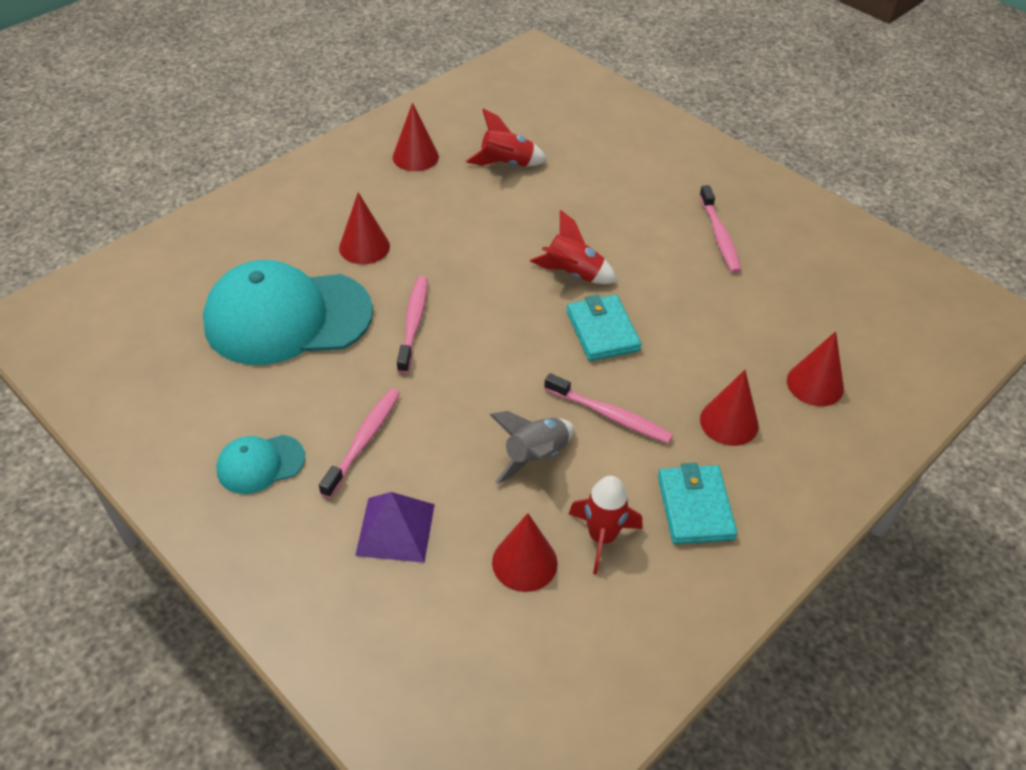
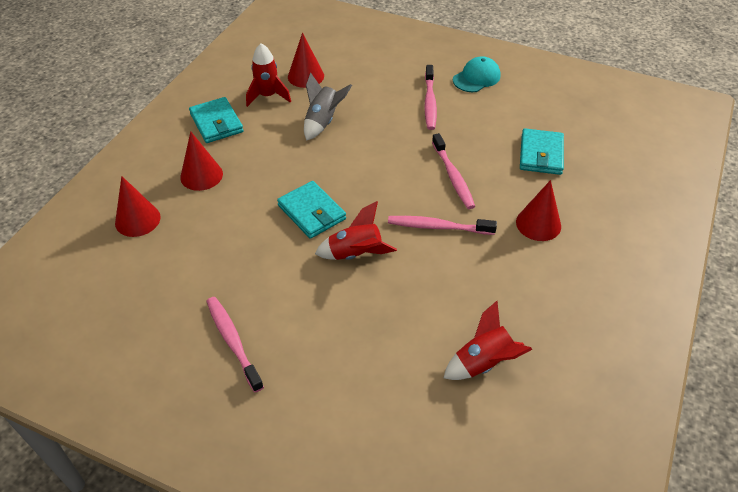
camera: 160 degrees right, 0 degrees up
turquoise cap [203,260,373,365] -> turquoise wallet [520,128,564,175]
purple pyramid [355,492,435,563] -> none
red cone [393,103,439,171] -> none
pink toothbrush [544,373,673,444] -> pink toothbrush moved to [388,216,497,235]

